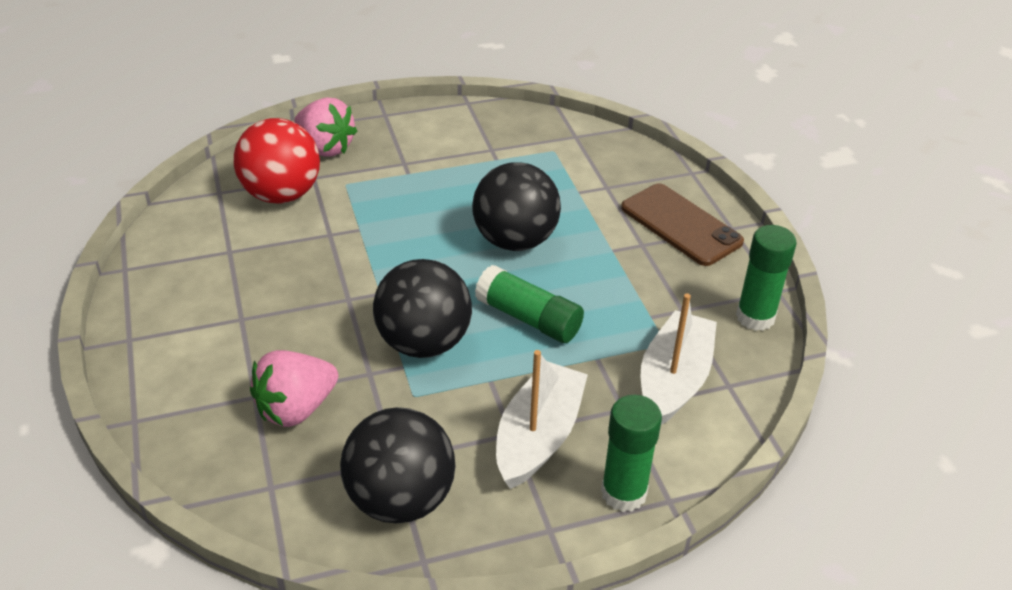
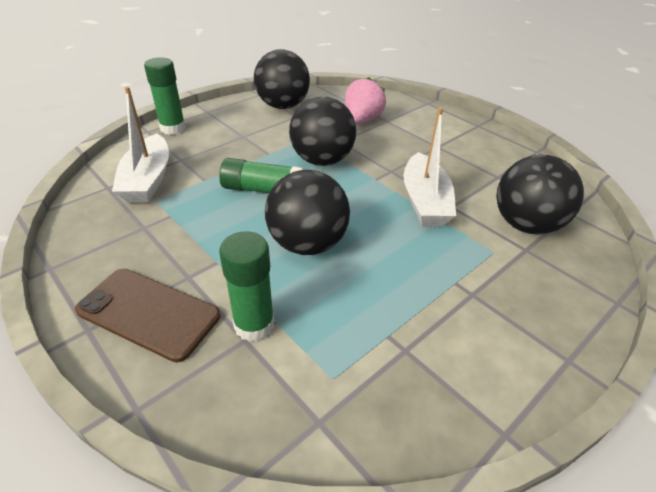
camera: 155 degrees right, 0 degrees up
red ball [234,118,320,203] -> black ball [496,155,584,235]
pink strawberry [294,97,357,157] -> none
white boat [496,350,588,489] -> white boat moved to [404,107,456,227]
green glue stick [736,225,796,331] -> green glue stick moved to [219,231,274,342]

